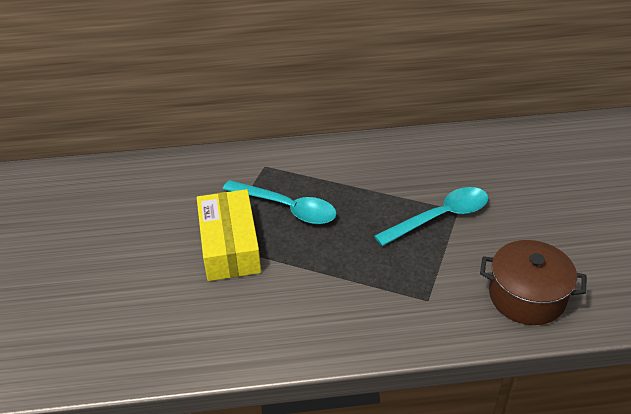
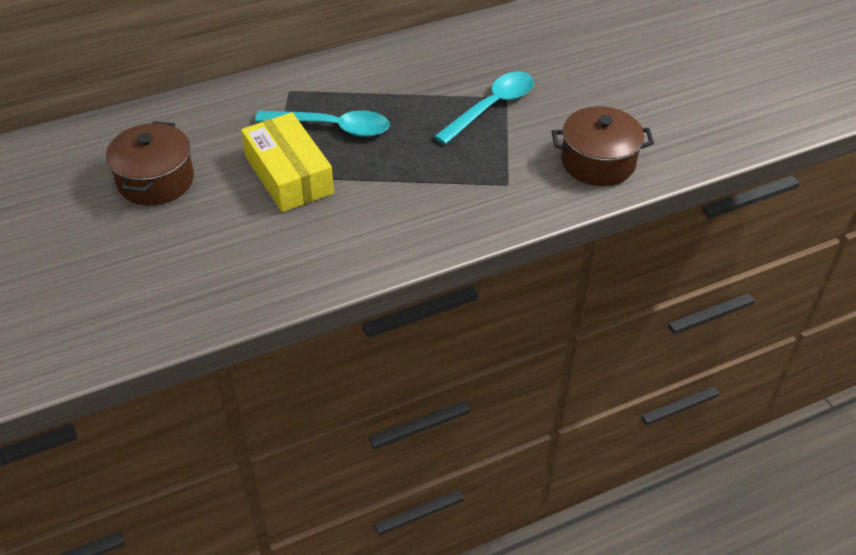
camera: 20 degrees left, 5 degrees up
none -> brown pot [106,121,194,205]

